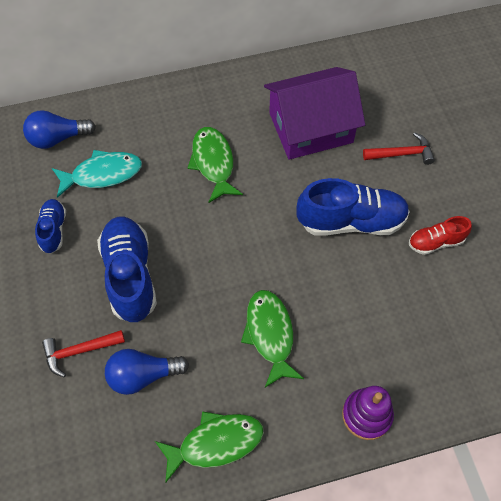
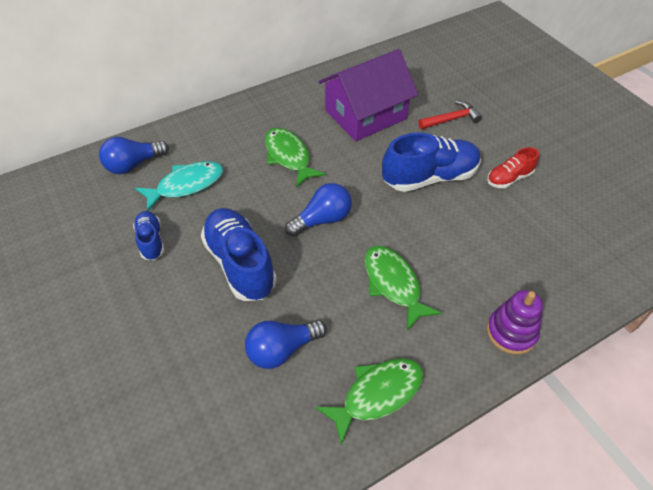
camera: 15 degrees left, 10 degrees down
red hammer [42,330,125,377] -> none
none -> blue light bulb [285,183,352,237]

